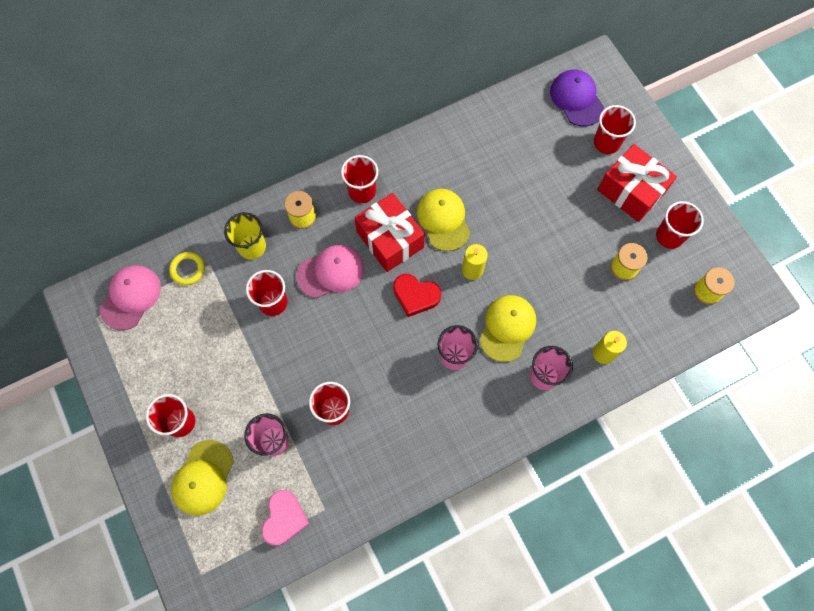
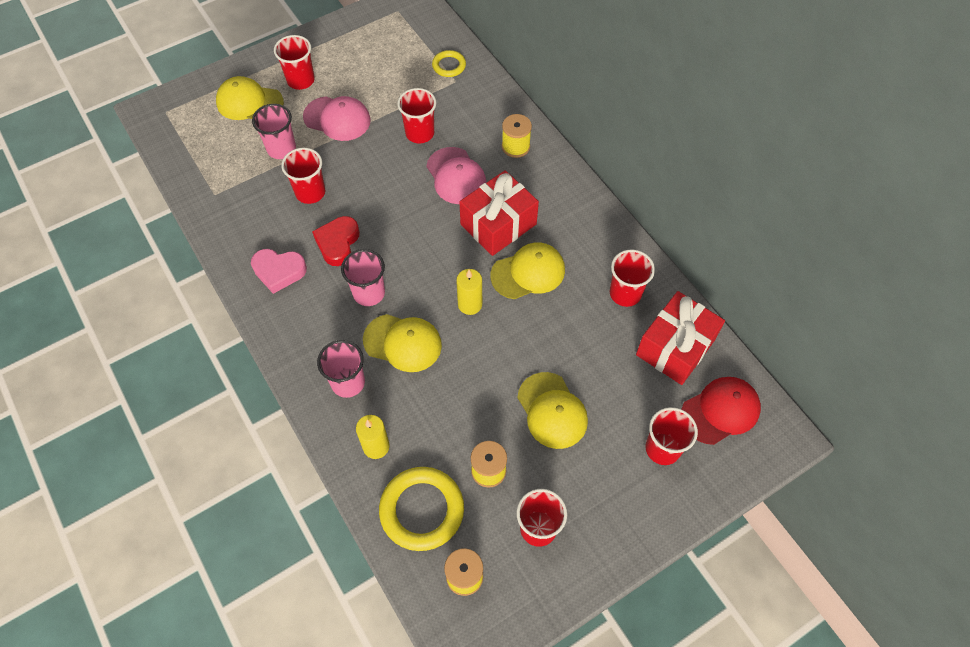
camera: 85 degrees right, 10 degrees down
pink cap [100,265,161,330] -> pink cap moved to [303,96,370,141]
yellow cup [224,212,266,260] -> none
pink heart [261,490,309,545] -> pink heart moved to [251,249,307,294]
red cup [341,155,378,203] -> red cup moved to [610,250,655,307]
red heart [393,274,441,317] -> red heart moved to [312,216,360,266]
purple cap [550,69,605,126] -> red cap [681,377,761,445]
red gift [597,144,677,222] -> red gift moved to [636,291,725,385]
none -> yellow ring [379,467,464,551]
none -> yellow cap [517,372,588,449]

